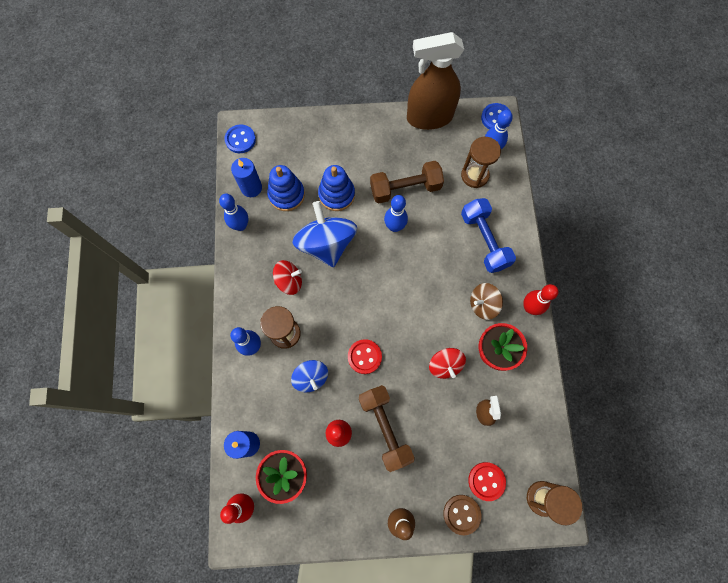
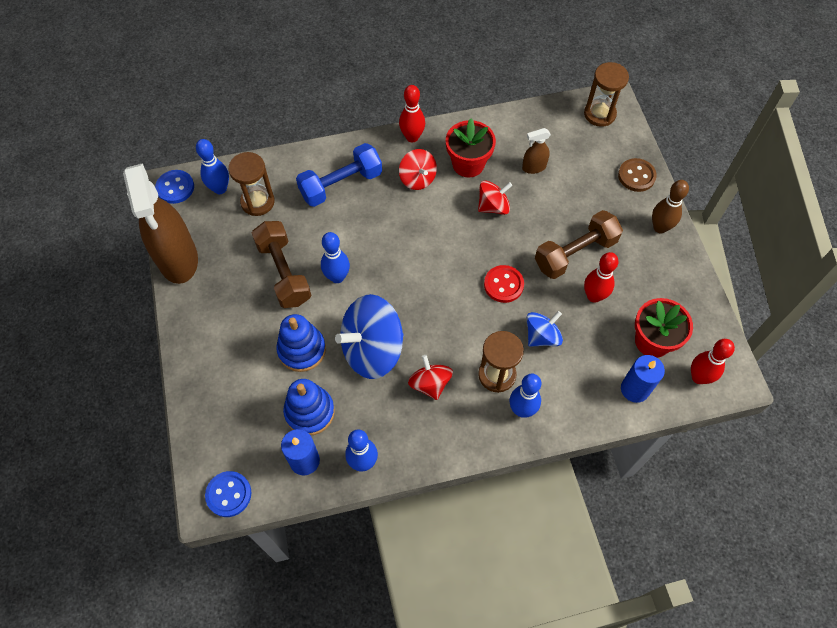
camera: 100 degrees left, 10 degrees down
red button [468,462,506,501] -> none
brown spinning top [470,283,503,320] -> red spinning top [399,149,437,190]

